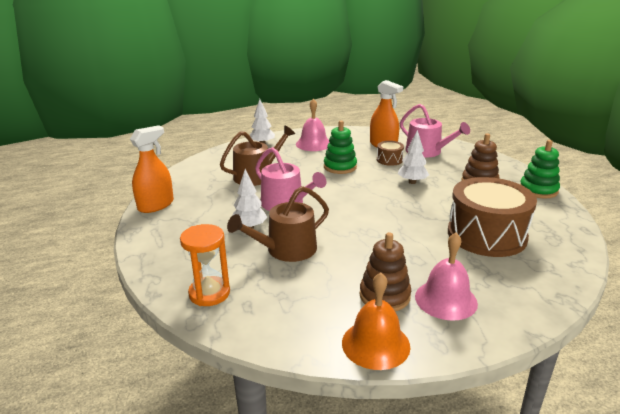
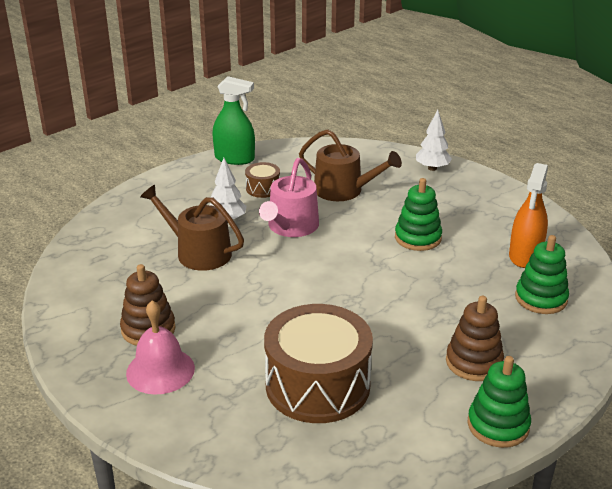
camera: 65 degrees right, 5 degrees up
orange spray bottle [130,125,174,213] -> green spray bottle [213,76,255,165]
orange hourglass [180,224,230,306] -> none
pink bell [296,99,330,151] -> none
orange bell [342,272,410,370] -> none
brown drum [377,141,404,166] -> brown drum moved to [245,162,280,198]
white tree [397,130,429,184] -> none
pink watering can [400,104,470,157] -> green stacking toy [515,235,569,314]

